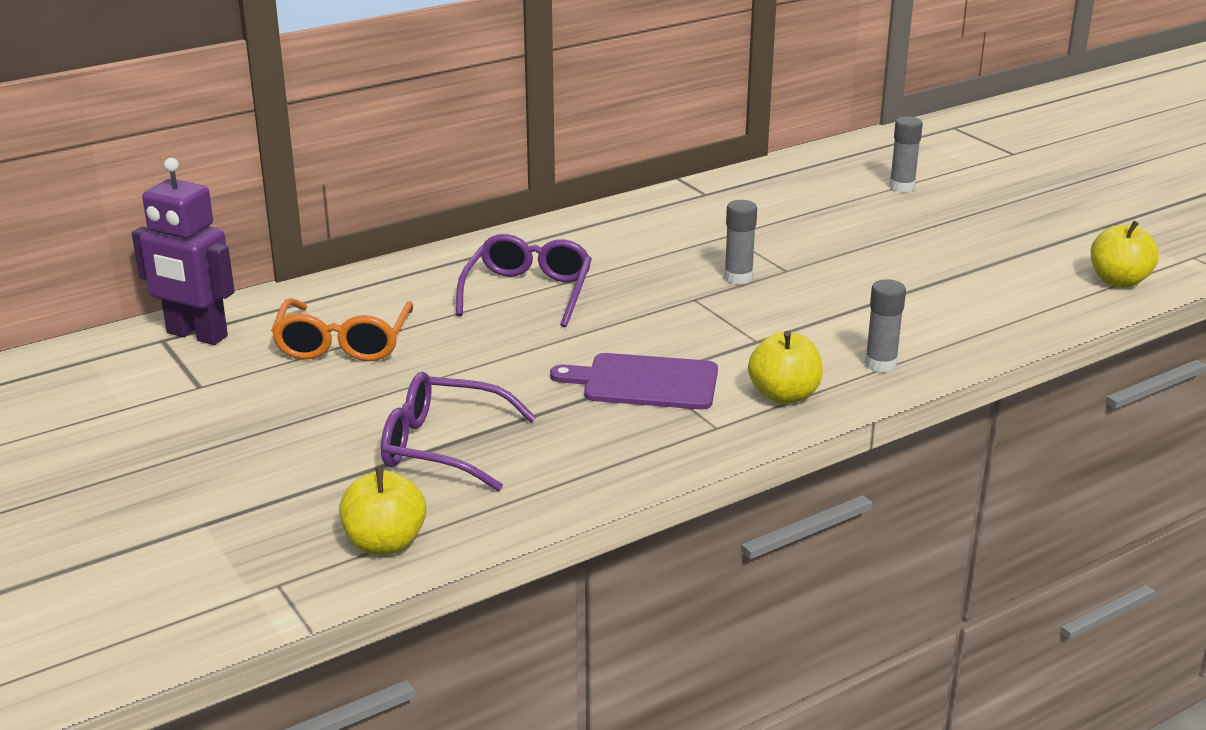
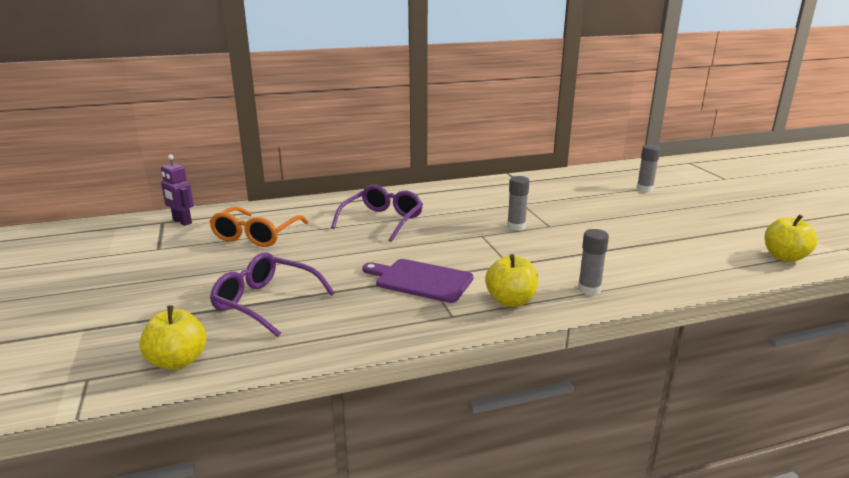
camera: 15 degrees right, 5 degrees down
purple robot [132,158,235,345] -> purple robot [161,154,194,226], size x0.63

